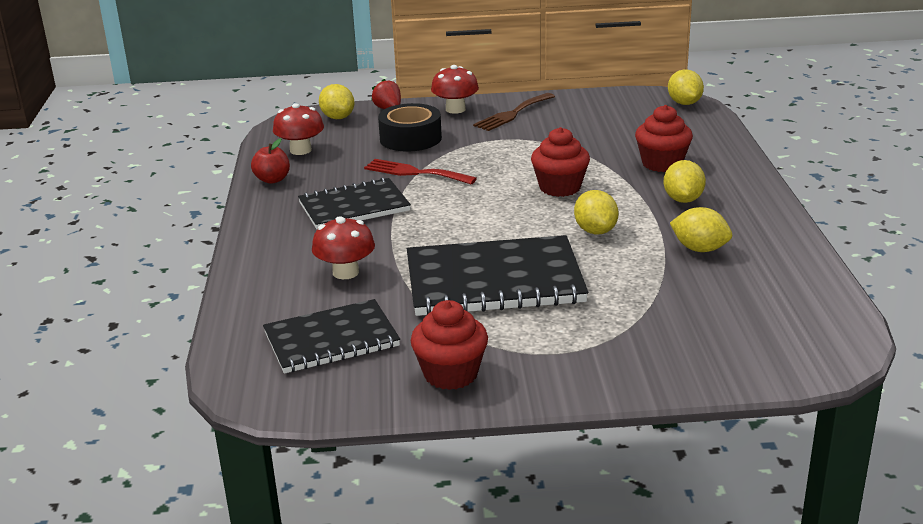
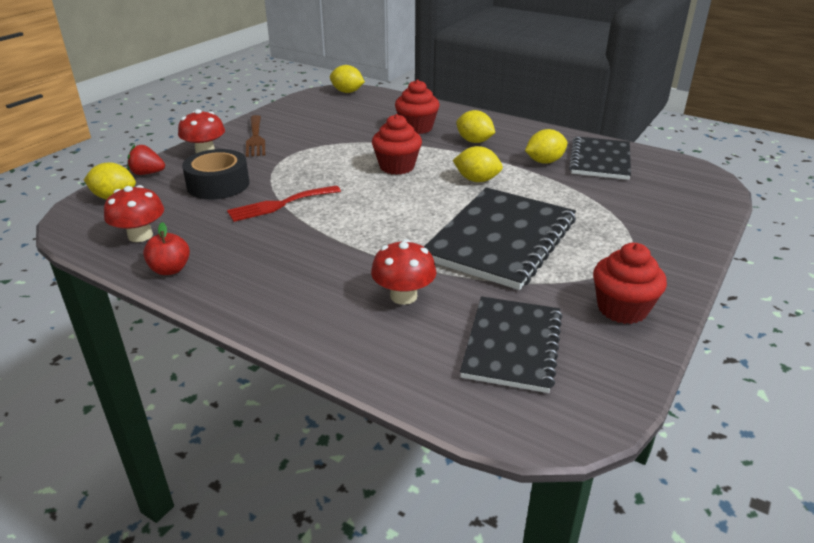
camera: 55 degrees left, 5 degrees up
black notebook [298,177,411,229] -> black notebook moved to [569,136,631,180]

